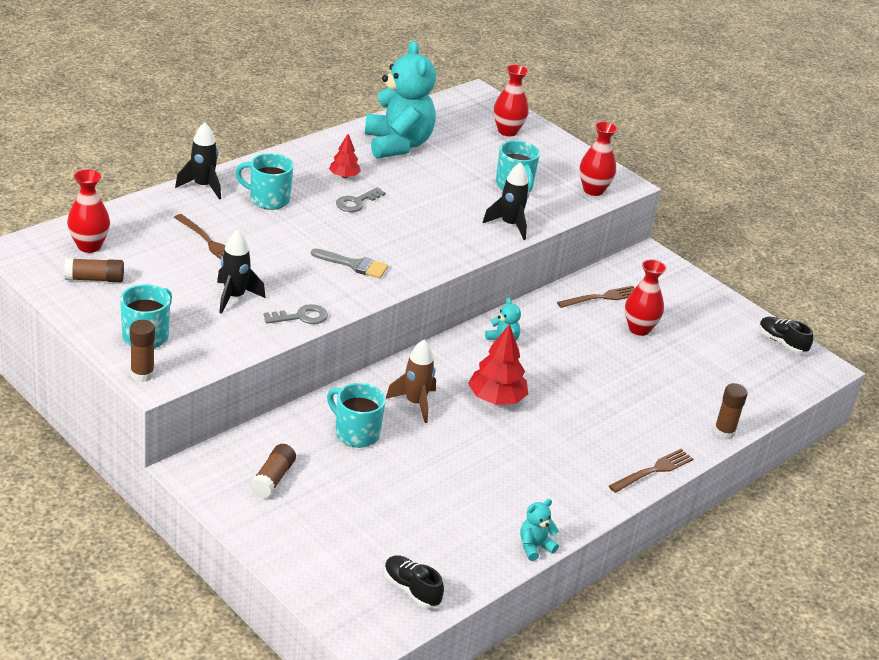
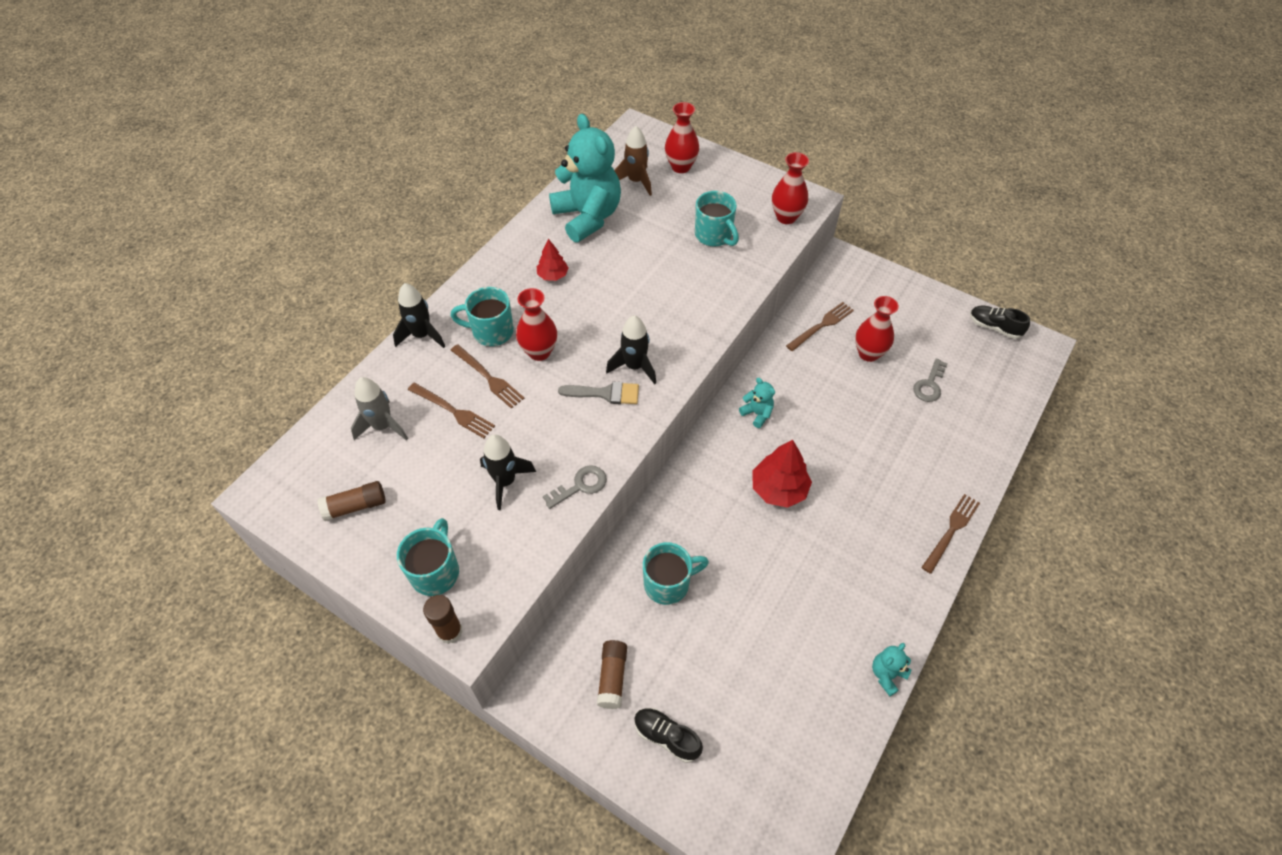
camera: 10 degrees left, 20 degrees up
red vase [67,170,110,253] -> red vase moved to [516,288,557,361]
turquoise mug [327,383,385,448] -> turquoise mug turned 135 degrees clockwise [643,542,709,605]
grey key [336,187,386,212] -> grey key moved to [913,358,948,402]
black shoe [384,555,444,608] -> black shoe moved to [634,708,703,763]
brown rocket [386,340,436,423] -> brown rocket moved to [614,126,652,196]
black rocket [483,162,529,240] -> black rocket moved to [606,315,656,384]
brown glue stick [714,383,748,439] -> none
none -> grey rocket [351,377,408,441]
none -> brown fork [451,344,525,409]

